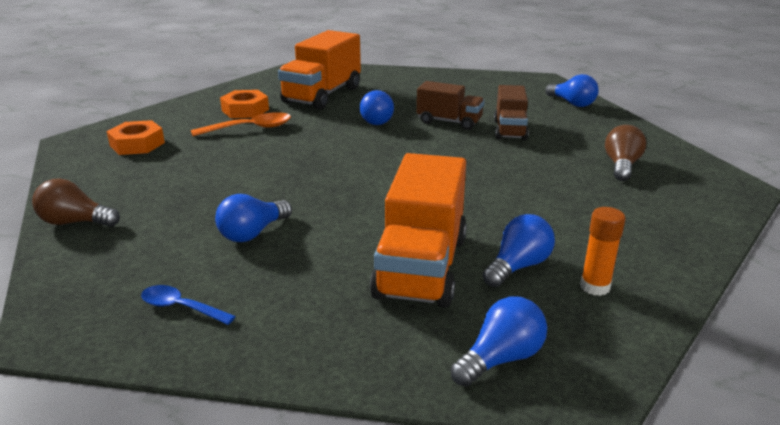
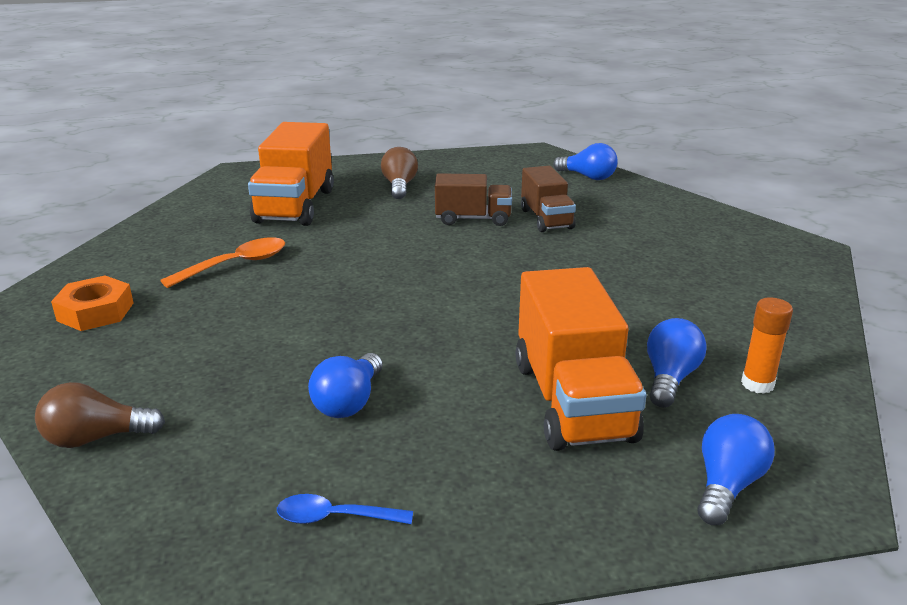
camera: 20 degrees left, 0 degrees up
orange nut [220,90,269,118] -> none
blue light bulb [360,90,394,125] -> none
brown light bulb [605,125,646,181] -> brown light bulb moved to [381,147,418,199]

